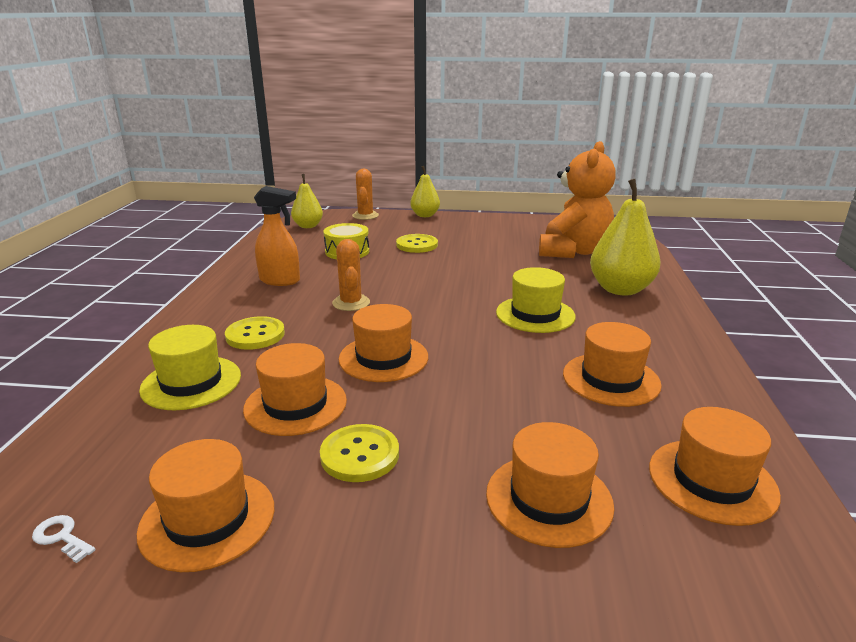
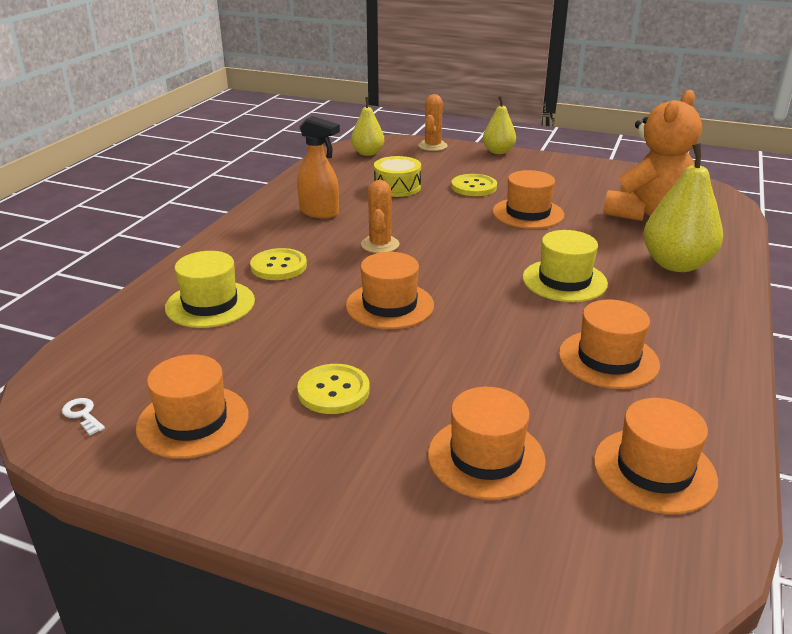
camera: 15 degrees right, 5 degrees up
orange hat [243,343,347,436] -> orange hat moved to [492,170,564,229]

